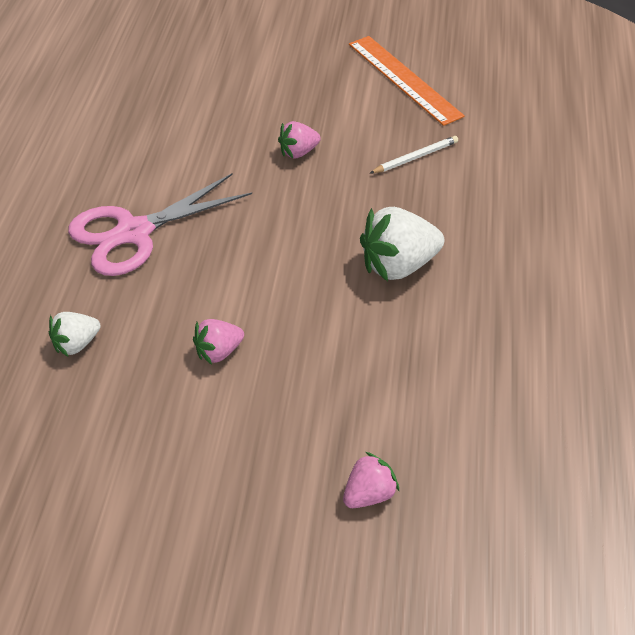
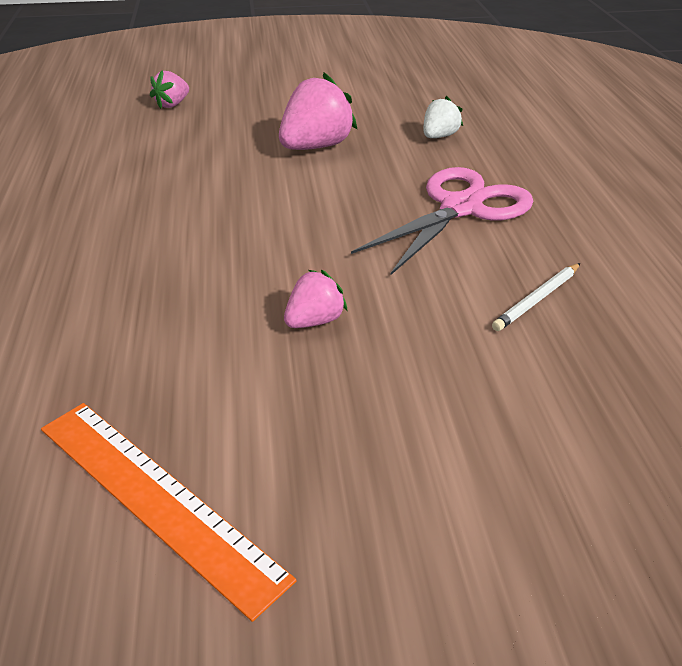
camera: 165 degrees right, 10 degrees down
pink strawberry [193,319,244,365] -> pink strawberry [279,72,358,150], size x1.76
white strawberry [360,207,445,281] -> none
white pencil [370,136,458,173] -> white pencil moved to [492,263,580,331]

